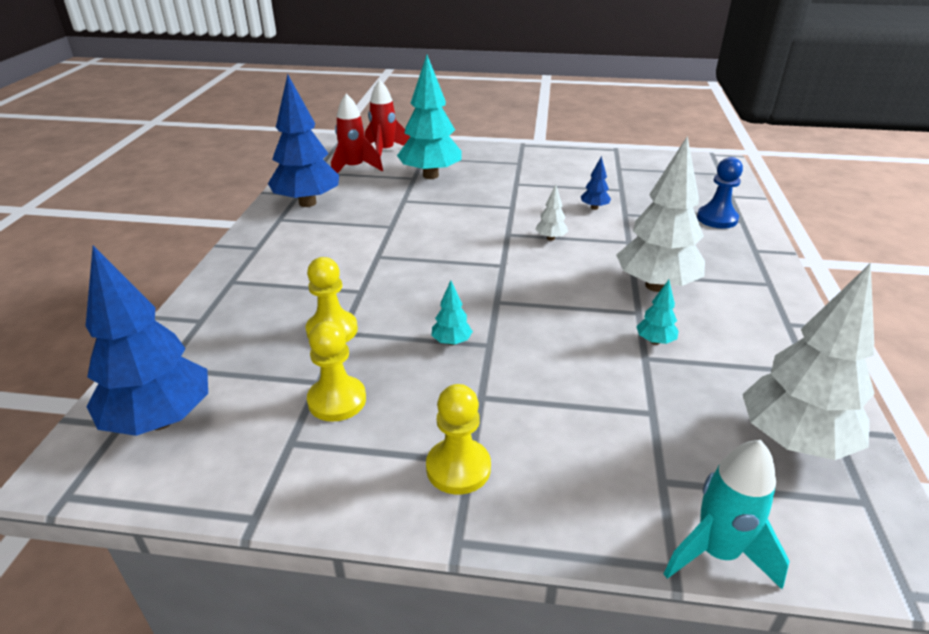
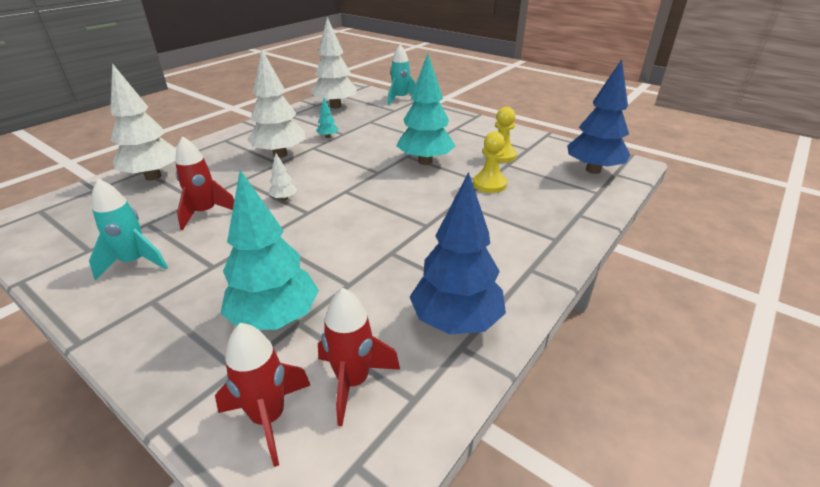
camera: 150 degrees left, 0 degrees up
yellow pawn [426,384,491,494] -> none
turquoise tree [432,281,473,345] -> turquoise tree [397,54,455,165], size x2.34
blue tree [581,156,611,210] -> red rocket [175,136,234,230]
blue pawn [697,157,743,229] -> white tree [110,63,176,180]
none -> turquoise rocket [89,179,168,281]

